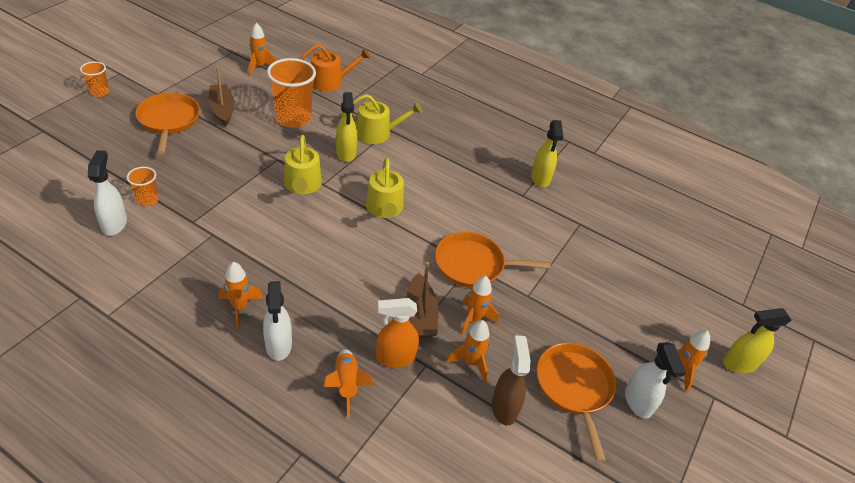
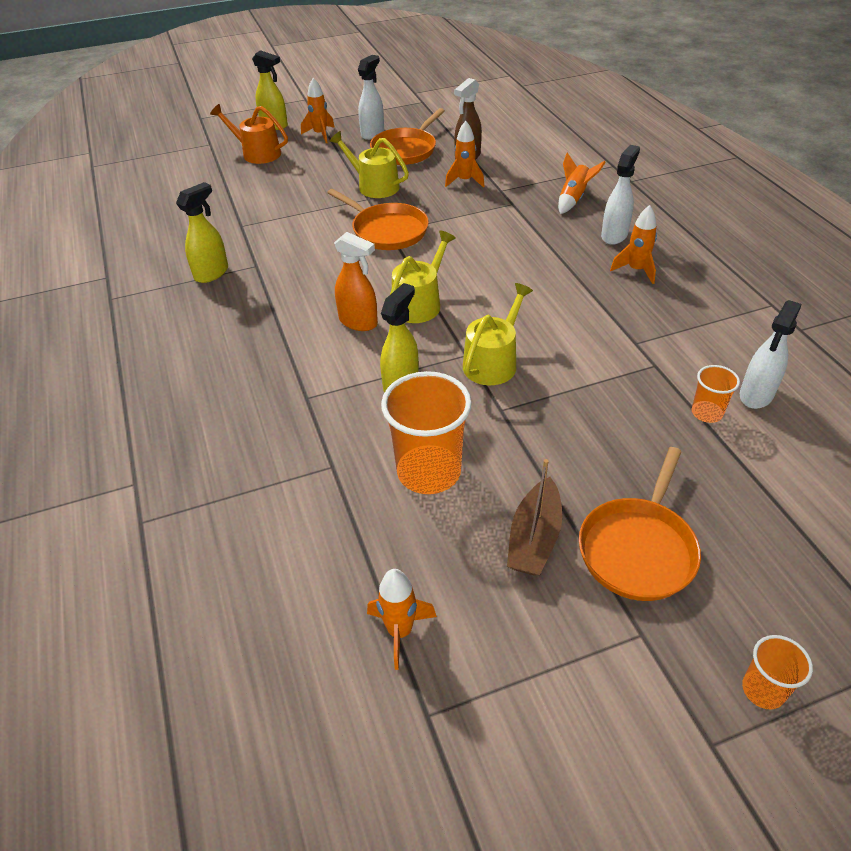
camera: 135 degrees left, 0 degrees up
orange watering can [300,44,370,91] -> orange watering can moved to [210,104,288,164]
yellow watering can [342,94,422,144] -> yellow watering can moved to [330,131,409,198]
orange spray bottle [376,298,419,368] -> orange spray bottle moved to [334,232,378,331]
brown boat [407,262,438,337] -> none
orange rocket [460,276,499,334] -> none

